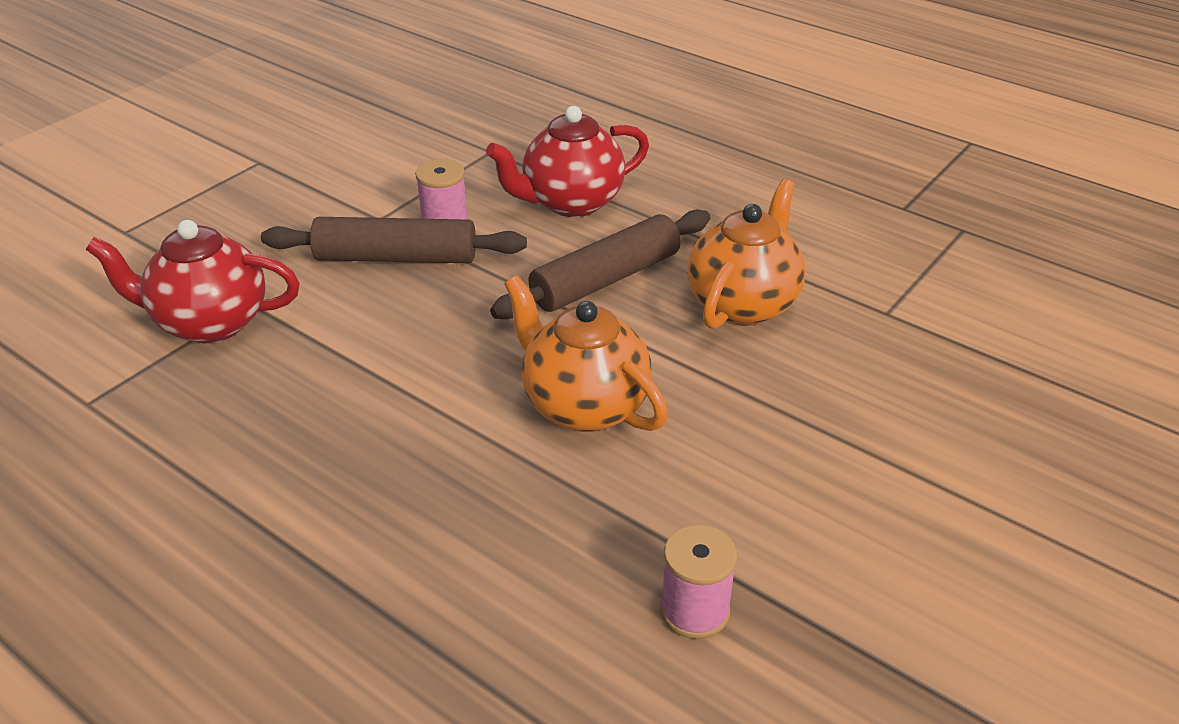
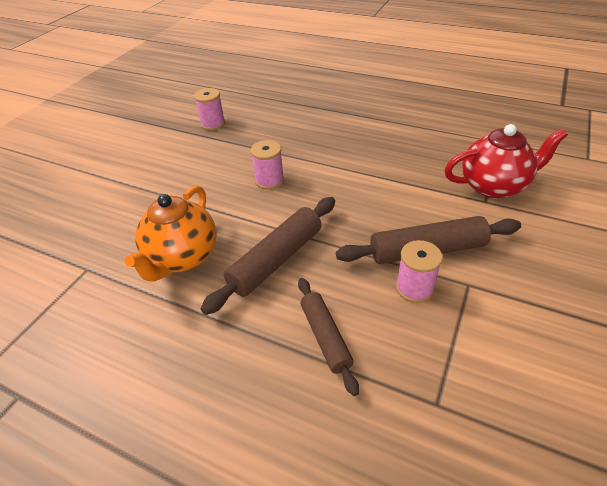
camera: 170 degrees right, 5 degrees up
red teapot [486,106,649,217] -> brown rolling pin [298,278,359,396]
orange teapot [504,275,668,432] -> pink spool [251,140,284,190]

